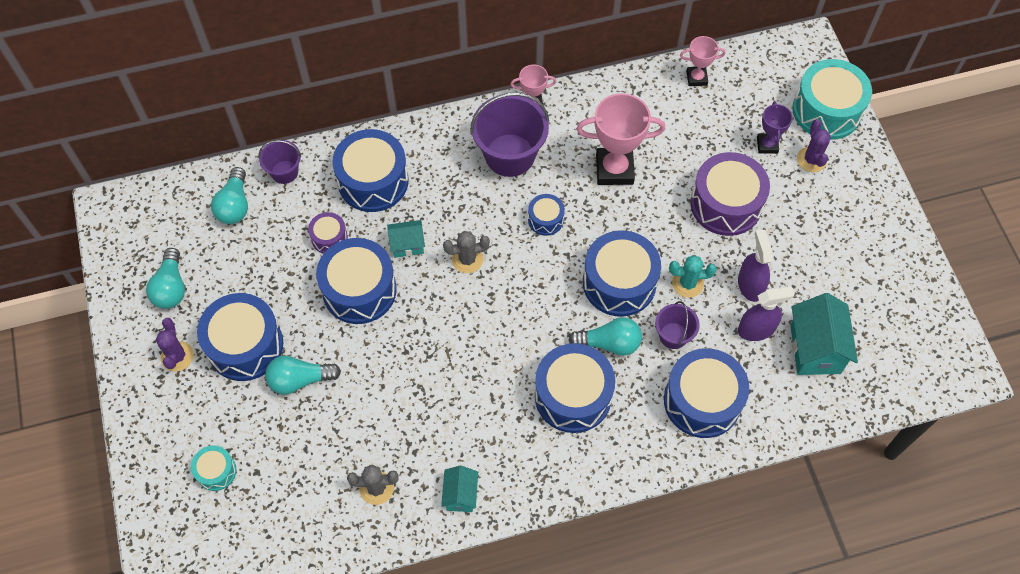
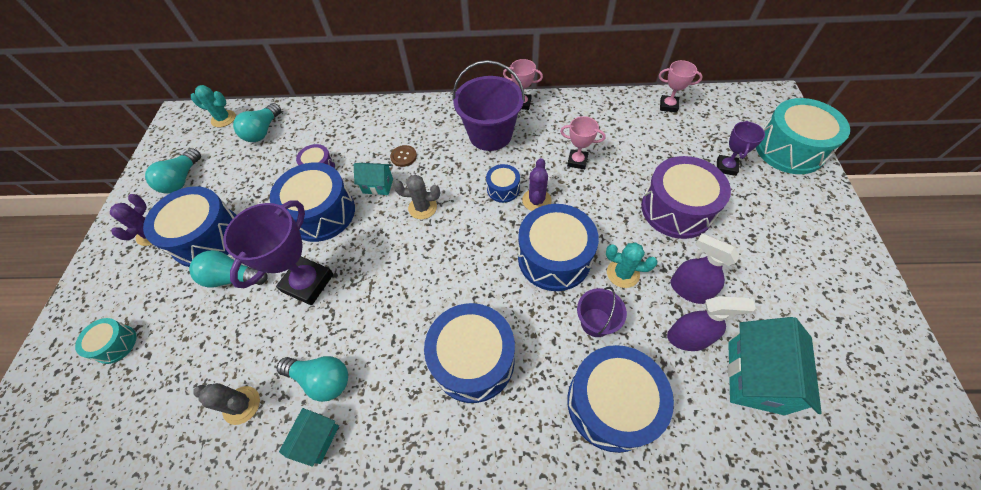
camera: 20 degrees right, 5 degrees down
purple bucket [258,140,301,184] -> none
blue drum [332,129,409,212] -> none
turquoise light bulb [569,317,642,356] -> turquoise light bulb moved to [276,356,348,402]
pink trophy [577,93,665,185] -> pink trophy [560,116,606,169], size x0.55
purple spray bottle [738,230,773,302] -> purple spray bottle turned 60 degrees counterclockwise [671,233,739,304]
purple cactus [797,119,831,172] -> purple cactus moved to [522,158,552,211]
none -> turquoise cactus [191,85,236,127]
none -> purple trophy [223,200,334,305]
none -> brown button [390,145,417,167]

